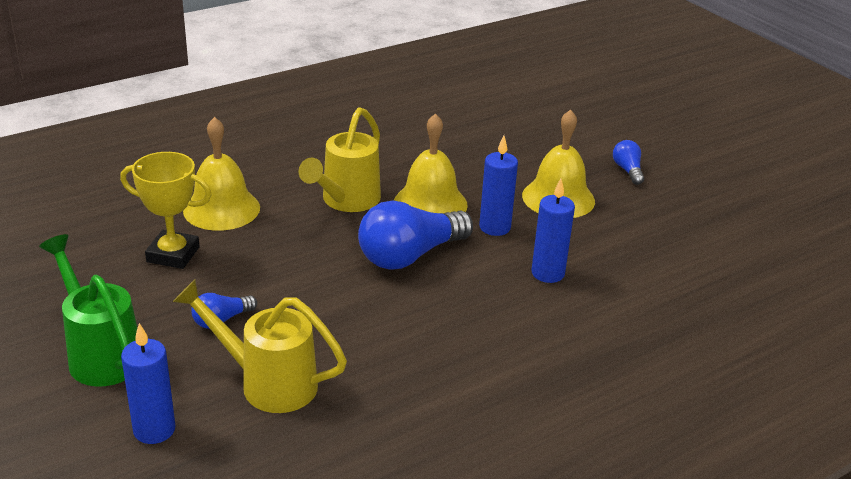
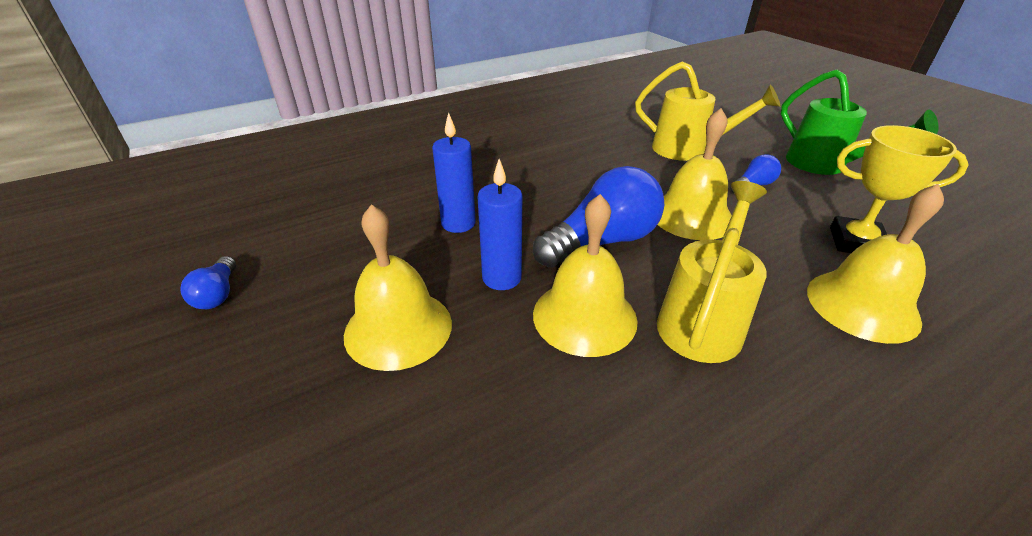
camera: 175 degrees left, 5 degrees up
blue candle [121,323,176,444] -> none
blue light bulb [613,140,644,185] -> blue light bulb moved to [180,256,236,309]
none -> yellow bell [657,108,732,240]

